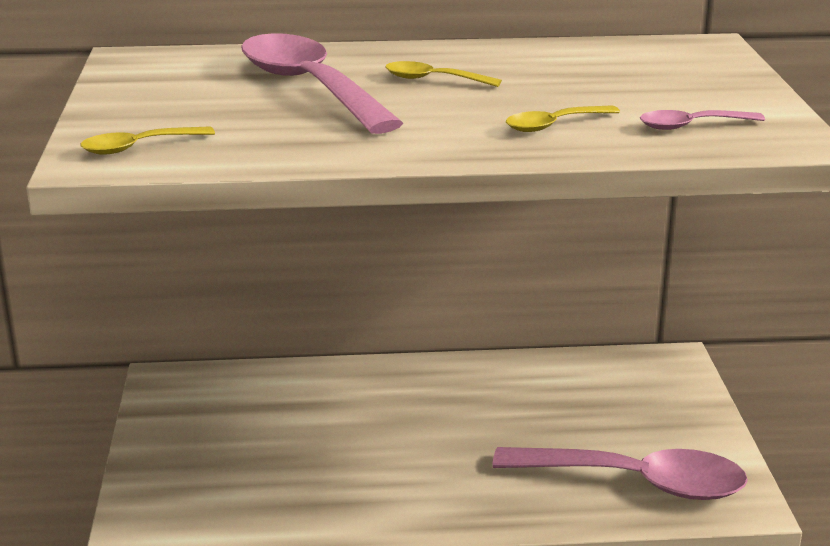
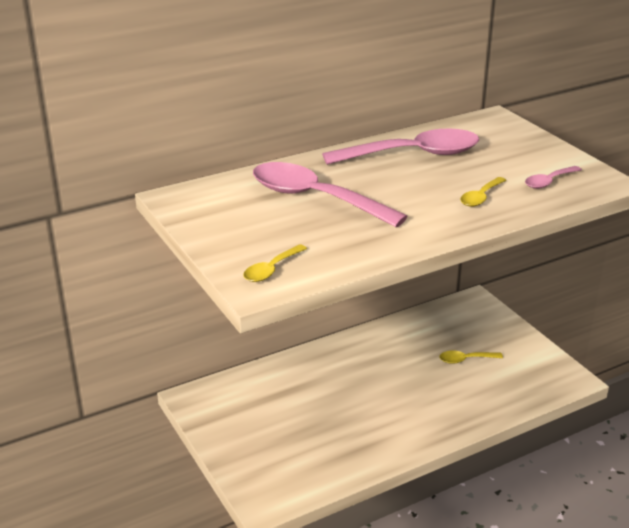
camera: 25 degrees left, 5 degrees up
yellow spoon [385,61,502,87] -> yellow spoon moved to [439,350,503,364]
pink spoon [492,447,748,500] -> pink spoon moved to [322,128,479,165]

